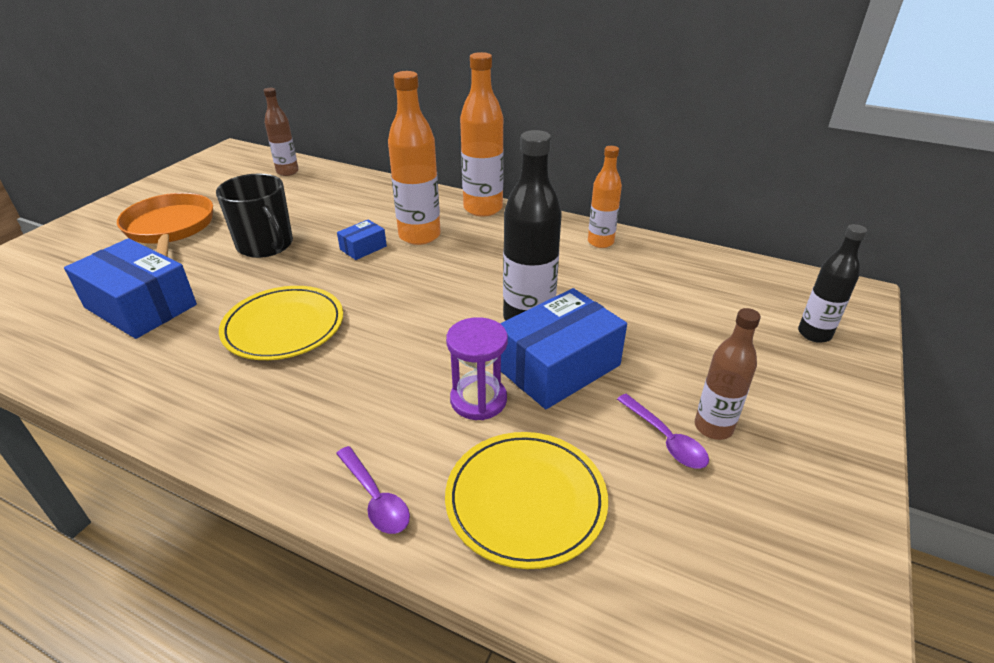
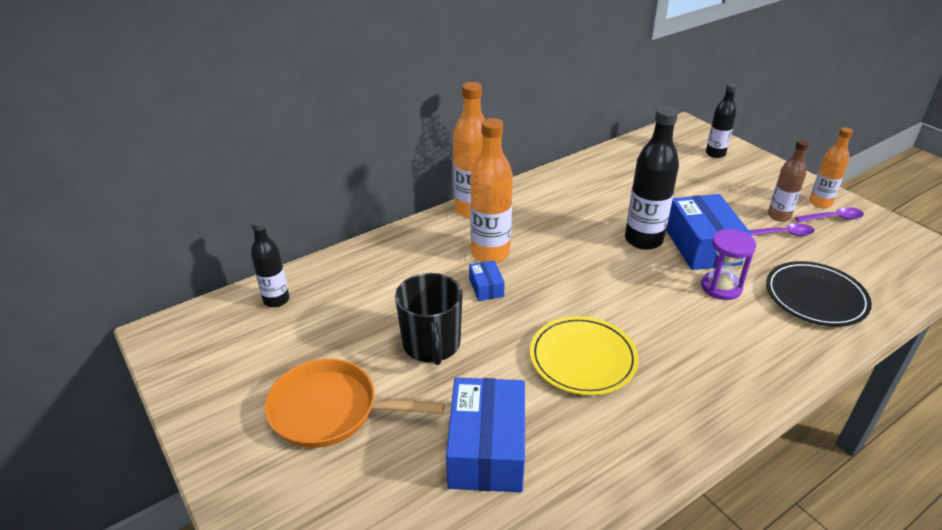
camera: 60 degrees left, 0 degrees up
blue box [64,238,197,339] -> blue box turned 60 degrees counterclockwise [446,377,525,492]
black mug [216,173,293,258] -> black mug turned 90 degrees clockwise [395,273,463,365]
brown bottle [264,88,299,176] -> black bottle [251,218,289,307]
purple spoon [336,446,410,534] -> purple spoon moved to [795,207,864,222]
yellow plate [445,432,608,569] -> black plate [766,261,872,326]
orange bottle [588,146,622,248] -> orange bottle moved to [809,127,853,208]

